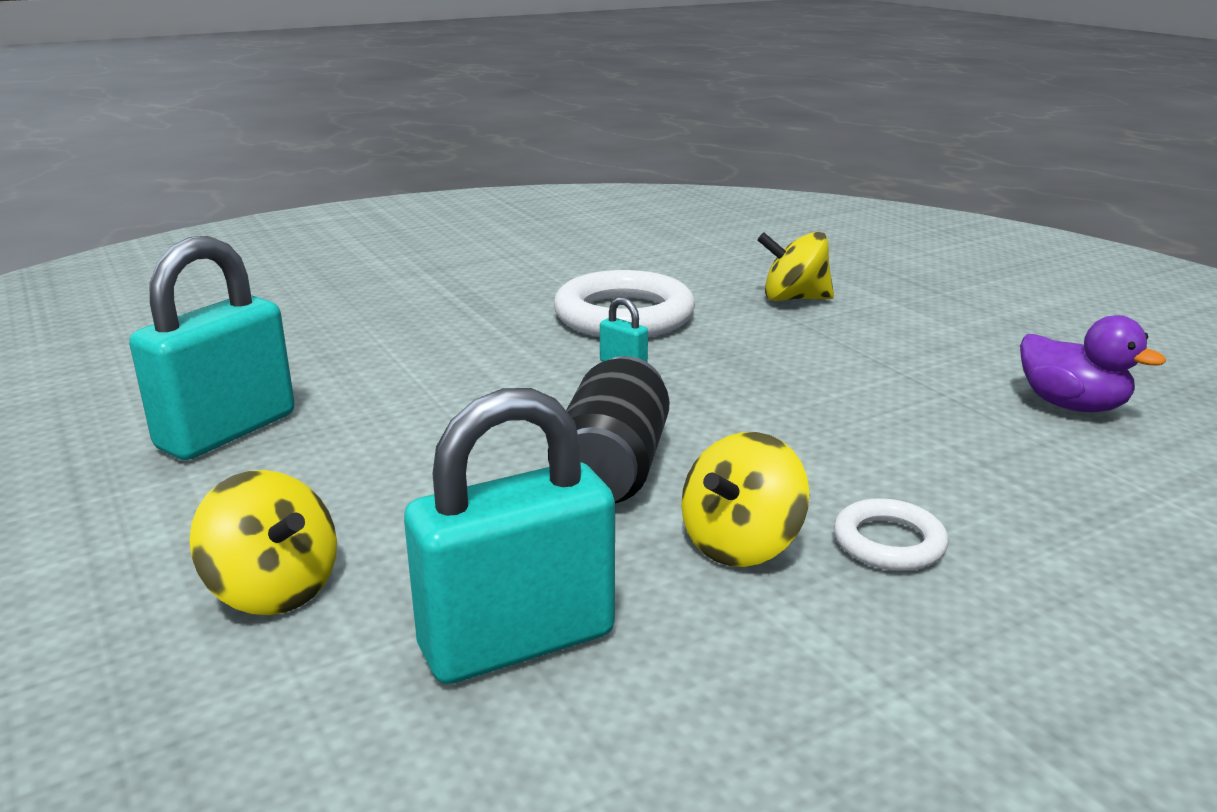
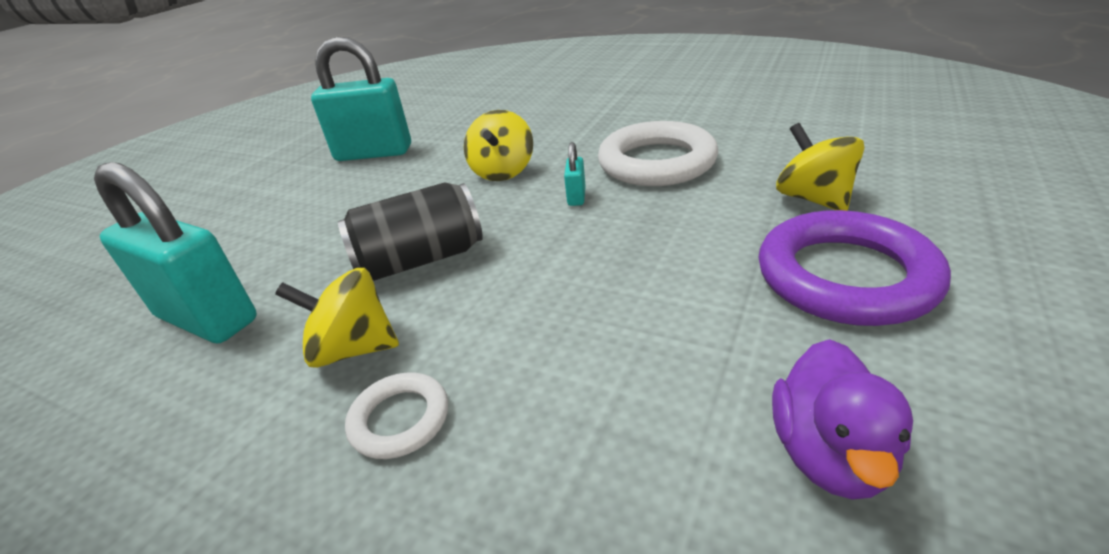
camera: 60 degrees right, 10 degrees up
yellow spinning top [190,470,337,615] -> yellow spinning top moved to [464,110,533,181]
none -> purple ring [758,210,951,326]

